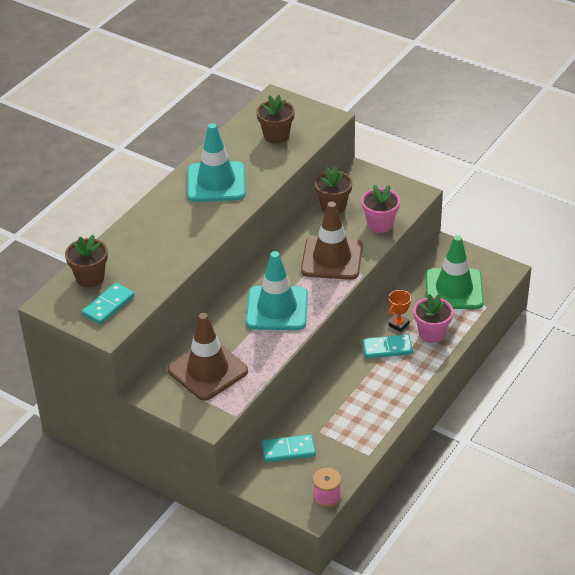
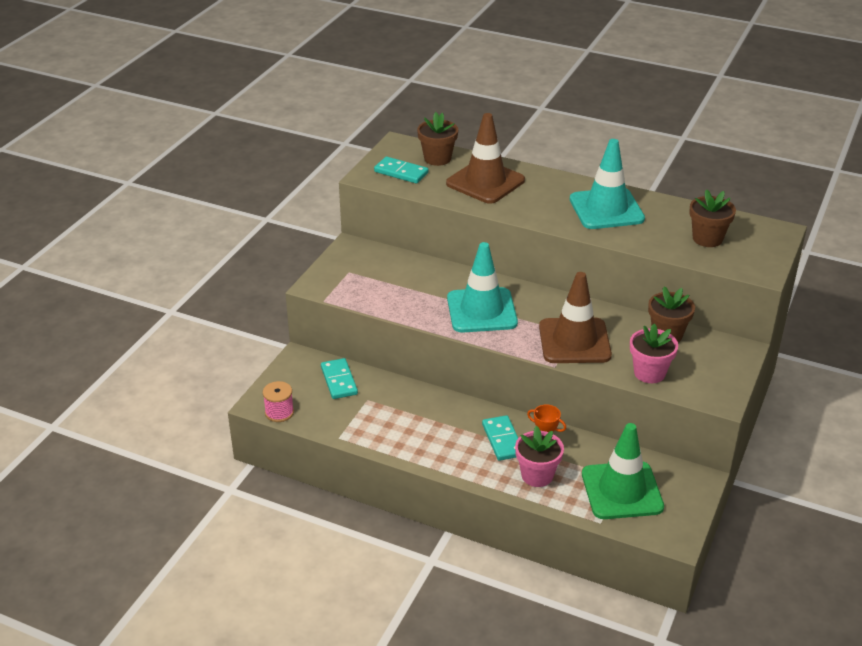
camera: 80 degrees right, 5 degrees down
brown traffic cone [168,313,248,401] -> brown traffic cone moved to [446,113,525,204]

